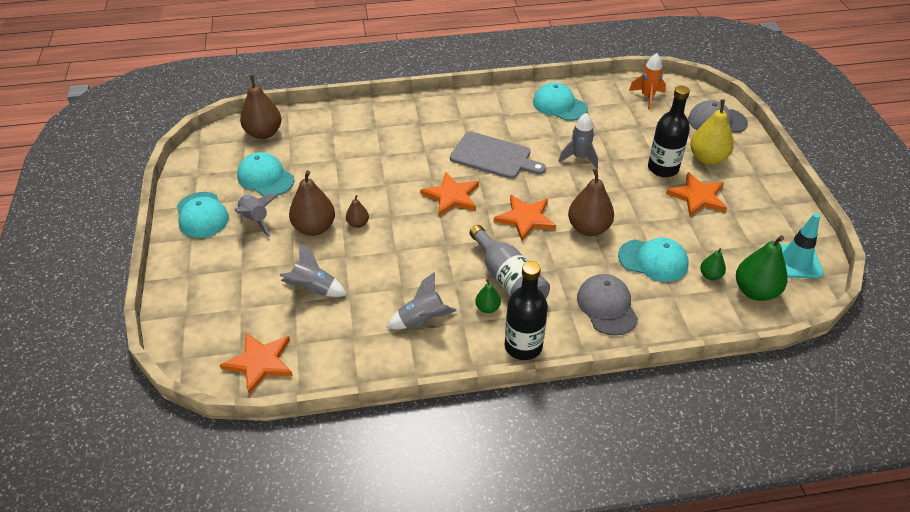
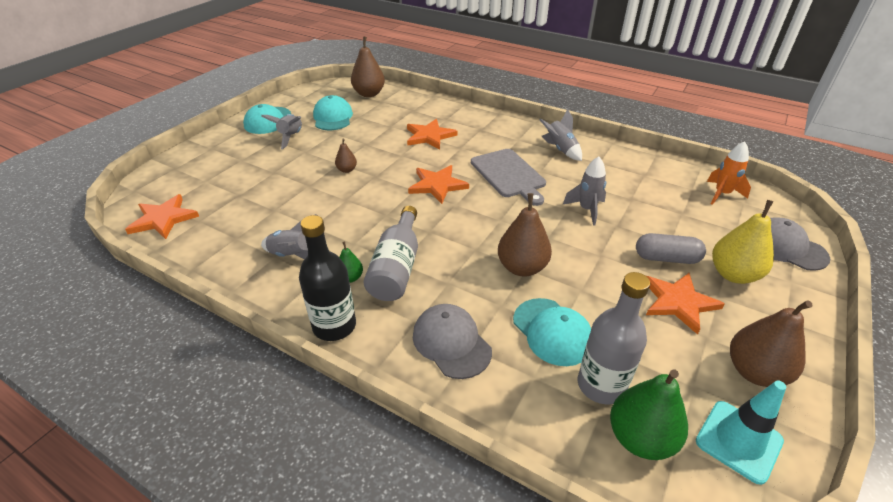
camera: 40 degrees right, 5 degrees down
grey rocket [280,243,347,297] -> grey rocket moved to [539,109,582,161]
brown pear [289,170,335,236] -> brown pear moved to [730,300,812,387]
orange star [494,194,556,241] -> orange star moved to [407,119,458,150]
turquoise cap [533,82,588,121] -> none
grey cap [577,274,638,336] -> grey cap turned 60 degrees counterclockwise [413,304,492,379]
black bottle [648,86,690,177] -> grey capsule [636,233,706,264]
green pear [700,248,726,280] -> grey bottle [578,272,650,404]

